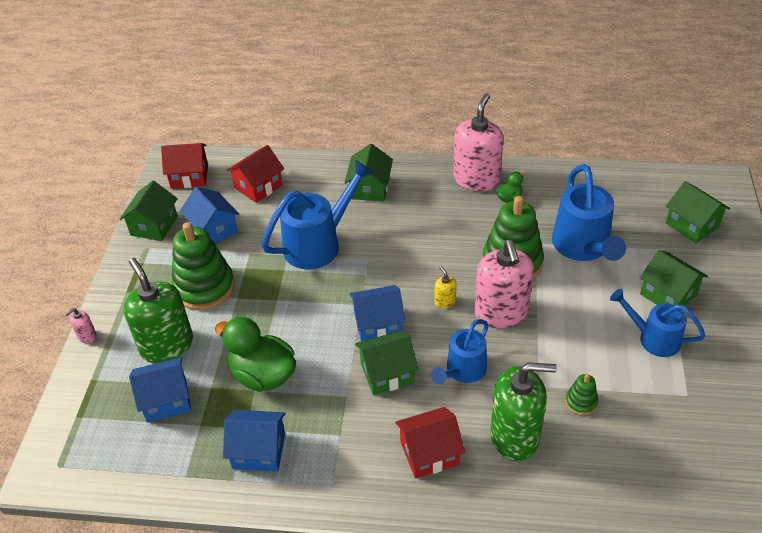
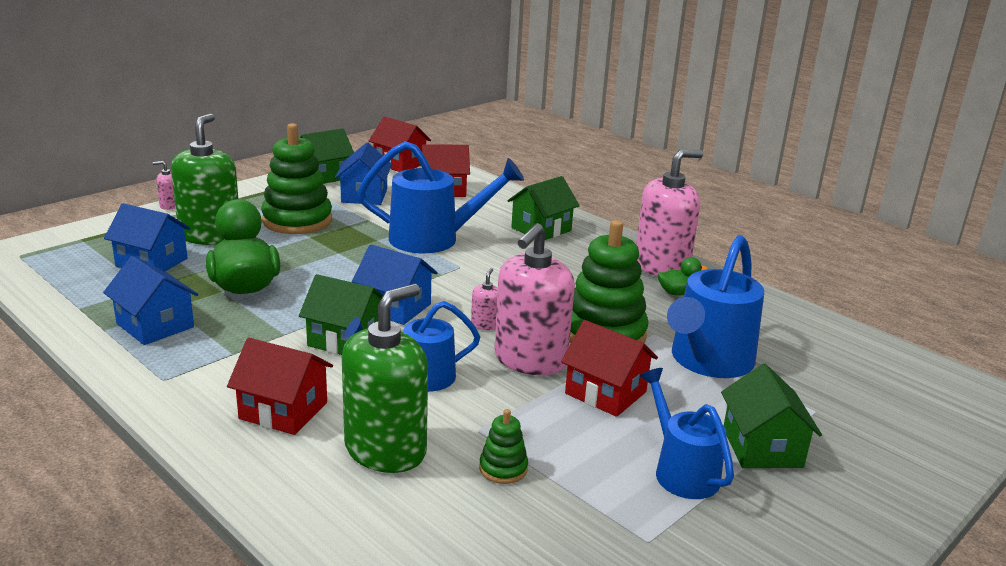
camera: 35 degrees right, 20 degrees down
yellow soap dispenser [434,266,456,308] -> pink soap dispenser [471,268,498,330]
green soap dispenser [490,362,557,461] -> green soap dispenser turned 90 degrees counterclockwise [342,284,428,473]
green house [666,181,730,243] -> none
none -> red house [561,320,658,417]

